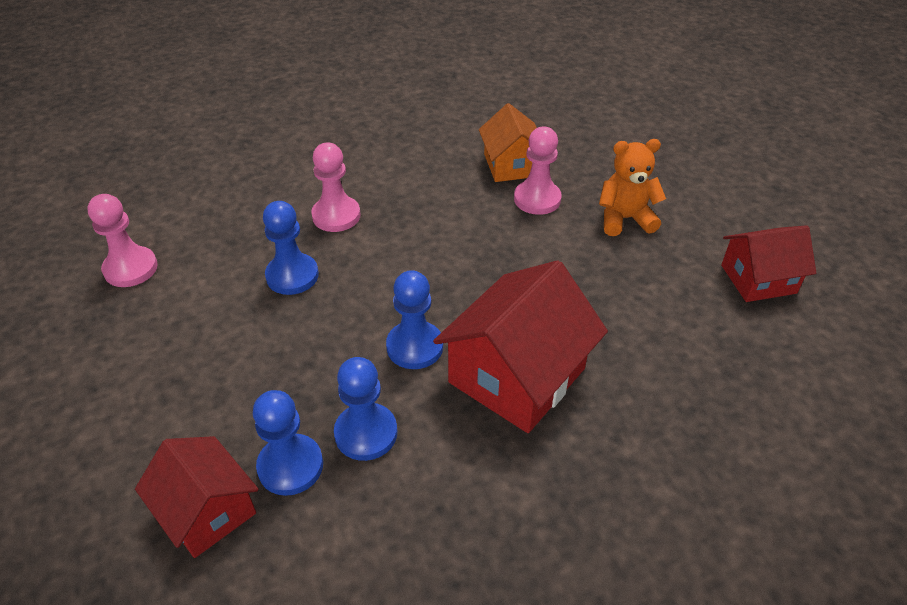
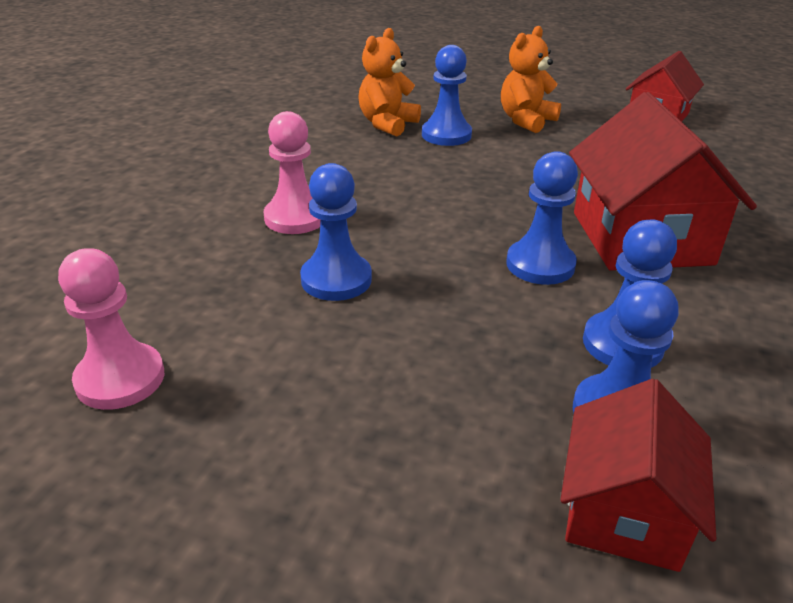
camera: 45 degrees left, 10 degrees down
red house [135,436,258,558] -> red house turned 75 degrees counterclockwise [560,379,716,572]
orange house [479,103,537,182] -> orange teddy bear [358,28,421,137]
pink pawn [514,127,562,215] -> blue pawn [422,45,472,146]

